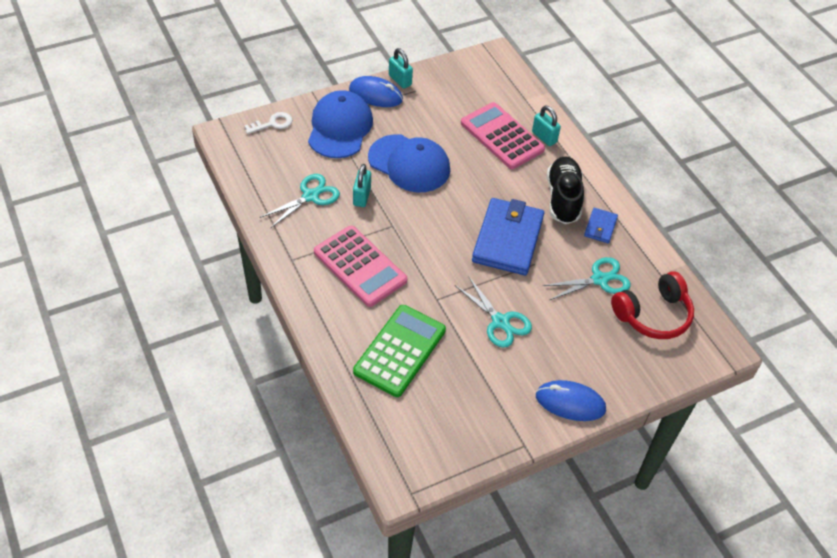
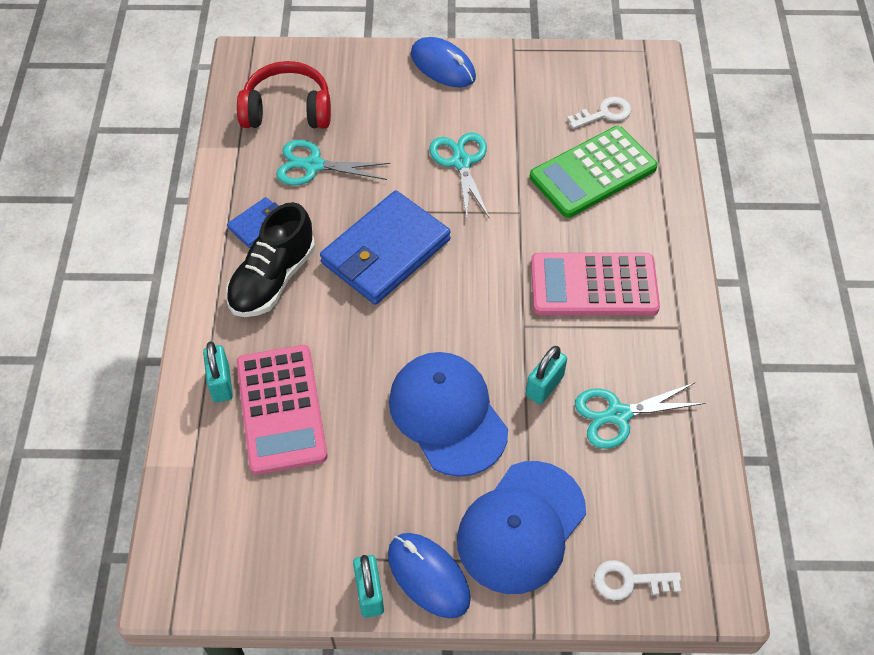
camera: 150 degrees left, 5 degrees up
pink calculator [314,226,407,307] -> pink calculator turned 75 degrees counterclockwise [531,253,660,315]
none -> white key [567,97,631,129]

